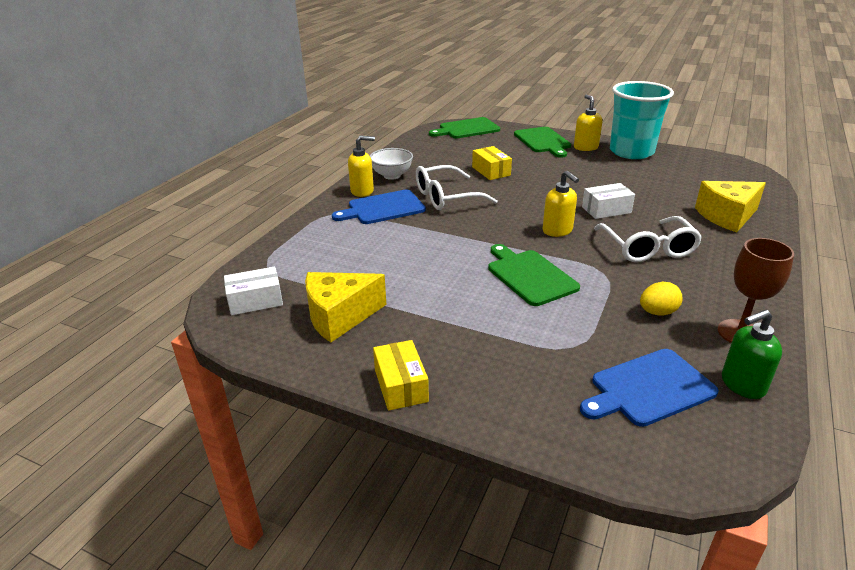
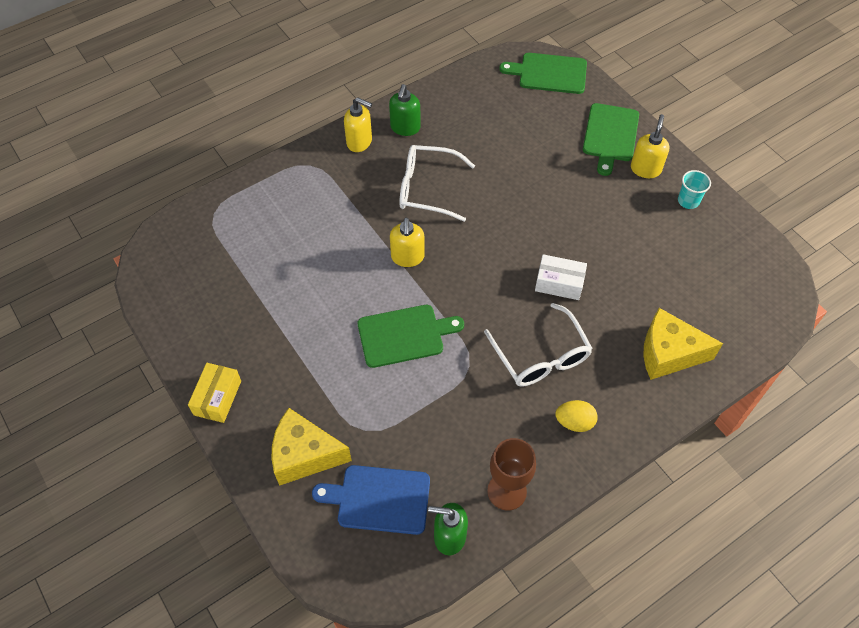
camera: 30 degrees right, 25 degrees up
white box [224,267,283,315] -> none
yellow cheese [305,272,386,342] -> yellow cheese moved to [272,408,352,486]
blue cutting board [332,190,426,224] -> none
white bowl [370,148,413,180] -> green soap dispenser [389,84,421,136]
yellow box [472,146,512,180] -> none
green cutting board [488,244,580,306] -> green cutting board turned 75 degrees clockwise [358,305,464,368]
yellow soap dispenser [543,170,579,237] -> yellow soap dispenser moved to [390,217,425,267]
white glasses [594,216,702,262] -> white glasses turned 45 degrees counterclockwise [484,303,593,386]
turquoise cup [610,81,674,159] -> turquoise cup [678,170,711,209], size x0.41
yellow egg [640,282,683,316] -> yellow egg moved to [555,400,598,432]

